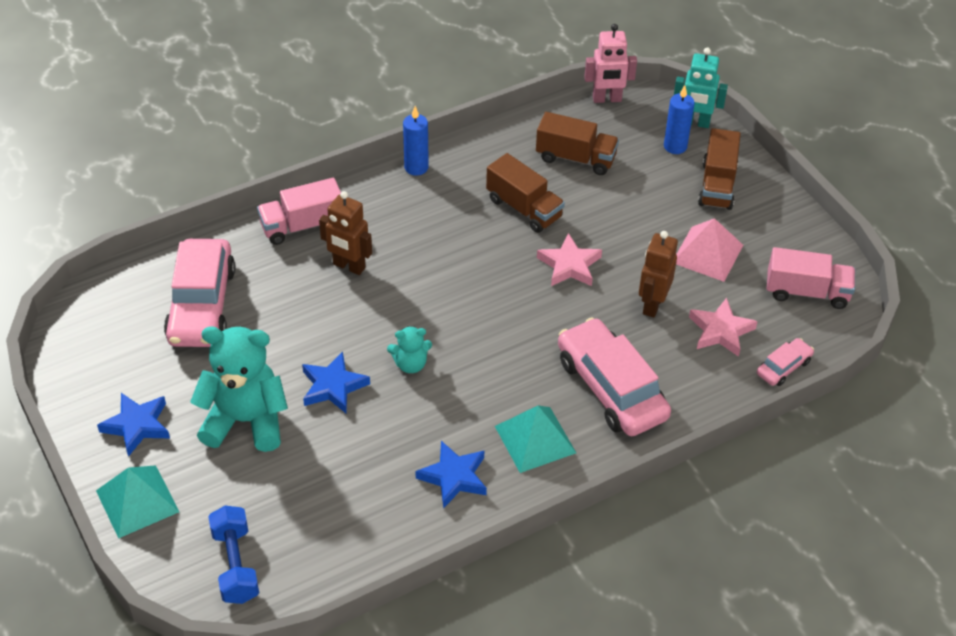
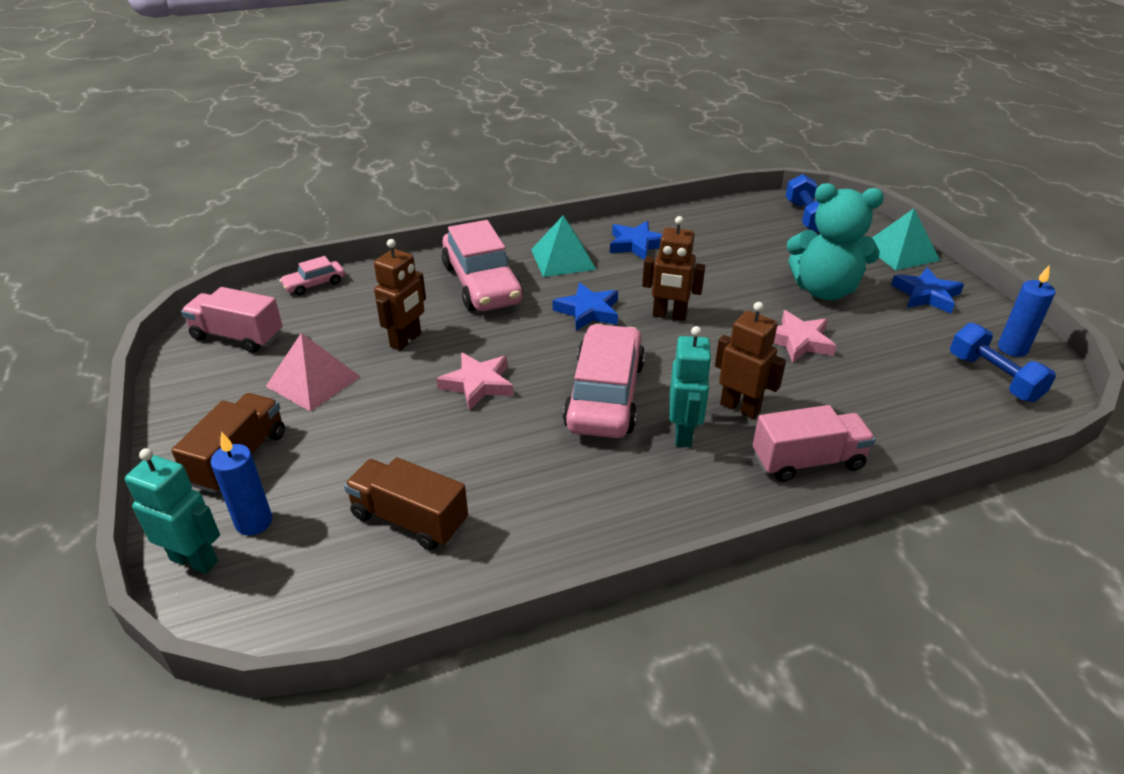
camera: 170 degrees left, 10 degrees down
pink car [164,239,235,347] -> pink car moved to [563,324,645,438]
blue star [302,351,370,413] -> blue star moved to [553,282,618,331]
turquoise teddy bear [387,326,432,373] -> brown robot [642,216,705,321]
blue candle [403,106,429,176] -> blue candle moved to [998,265,1055,357]
brown truck [486,153,565,233] -> none
pink robot [584,24,637,103] -> none
pink star [689,298,758,357] -> pink star moved to [773,310,837,363]
none -> turquoise robot [669,326,712,447]
none -> blue dumbbell [950,323,1056,402]

